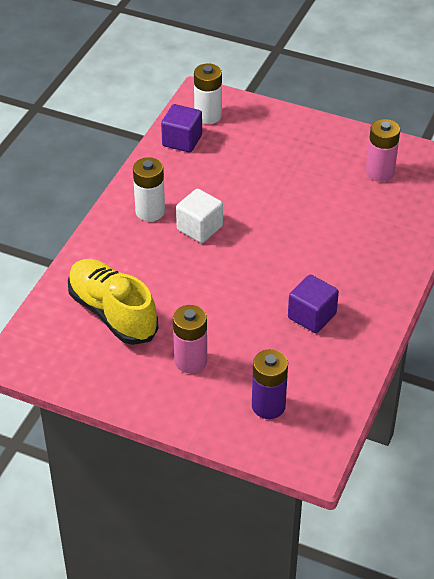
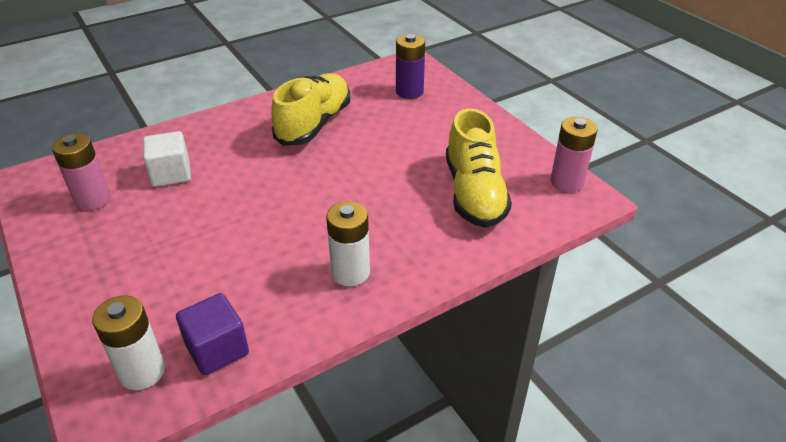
camera: 145 degrees left, 5 degrees down
pink battery [173,305,207,373] -> pink battery moved to [550,117,598,192]
white cube [176,189,223,243] -> white cube moved to [143,131,191,187]
purple cube [288,274,339,333] -> yellow shoe [271,73,350,146]

